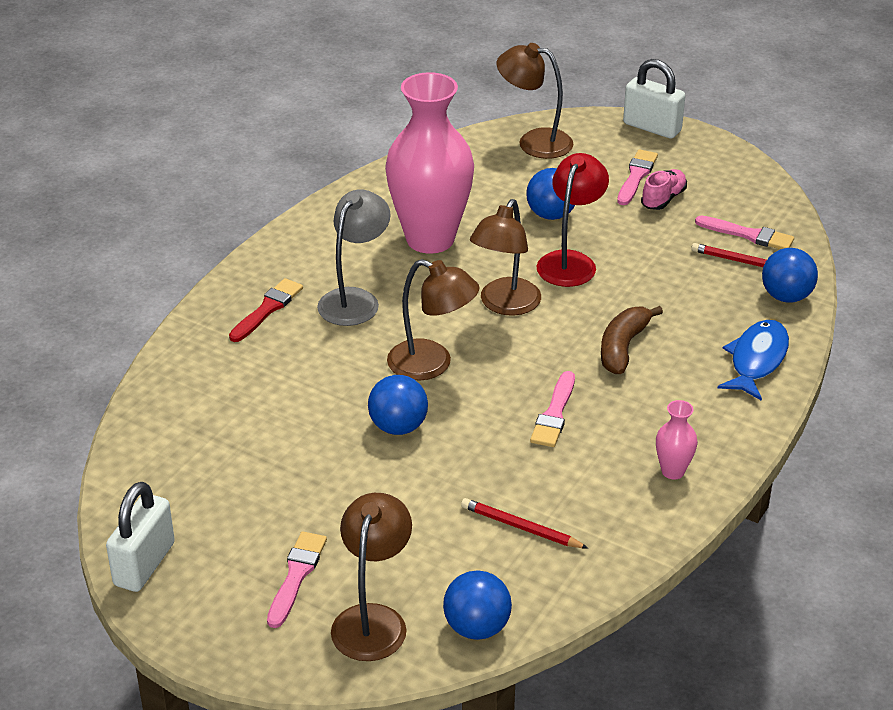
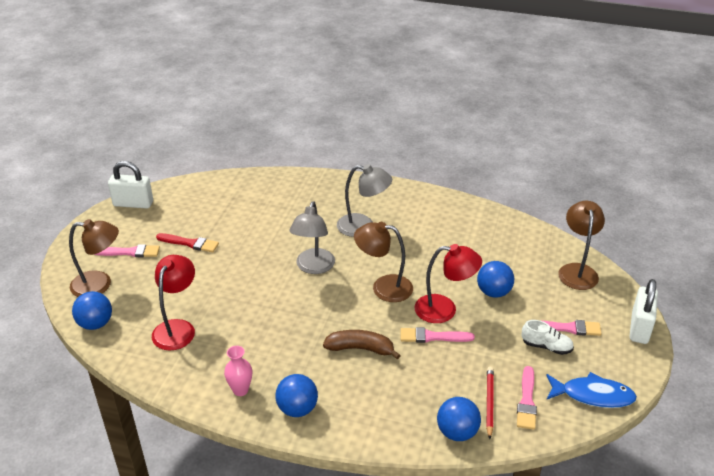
camera: 75 degrees right, 0 degrees up
red brush [229,278,303,342] -> red brush moved to [156,233,219,252]
blue ball [368,375,428,435] -> blue ball moved to [275,374,318,417]
pink vase [385,72,474,254] -> none
brown lamp [387,259,480,380] -> grey lamp [289,201,335,274]
red pencil [461,498,588,549] -> red lamp [152,255,195,350]
pink brush [530,371,575,447] -> pink brush moved to [400,327,475,343]
pink shoe [641,169,687,210] -> white shoe [522,320,574,355]
blue fish [718,320,789,401] -> blue fish moved to [546,372,637,408]

